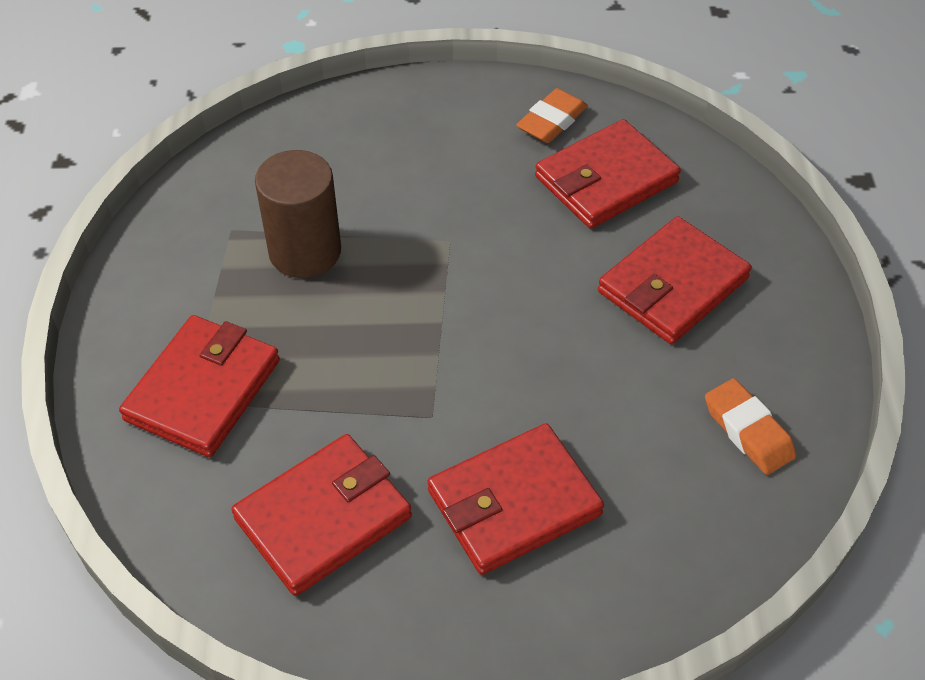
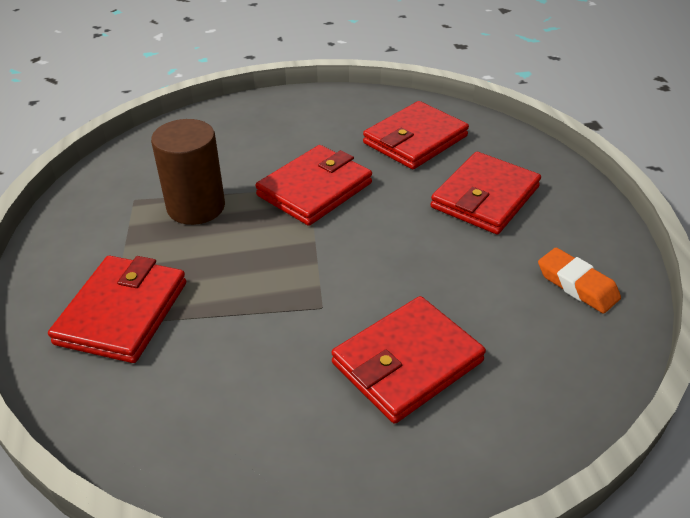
camera: 10 degrees left, 10 degrees down
red wallet [231,434,412,596] -> red wallet moved to [255,145,372,226]
orange eraser [516,88,588,143] -> none

